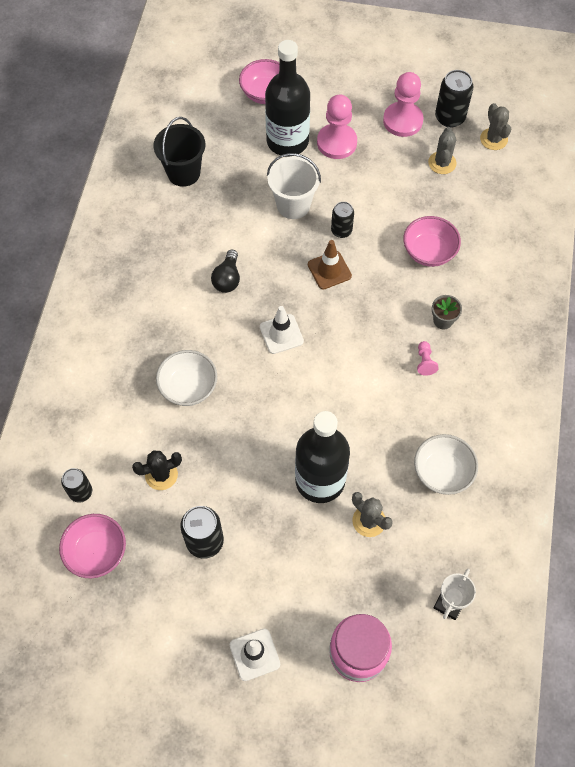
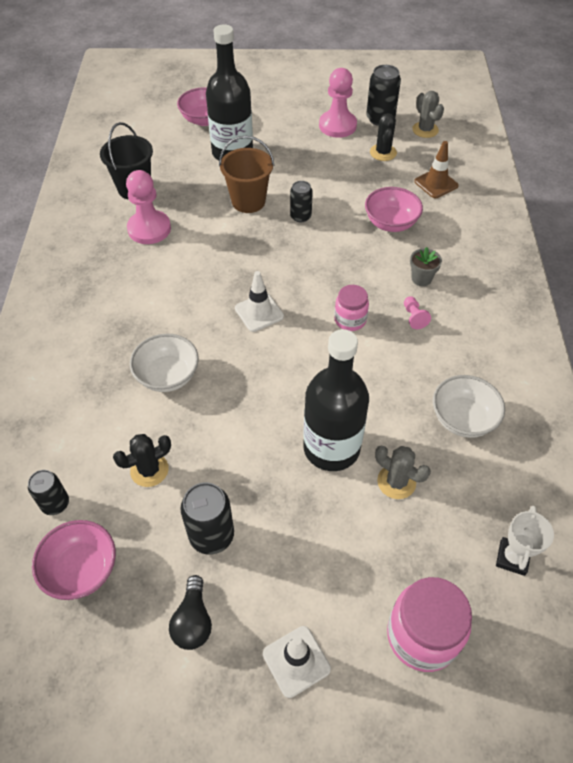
camera: 10 degrees left, 10 degrees down
black light bulb [211,250,240,293] -> black light bulb moved to [169,575,212,650]
white bucket [267,153,321,219] -> brown bucket [219,135,274,213]
brown traffic cone [308,240,352,290] -> brown traffic cone moved to [414,141,459,198]
pink pawn [317,95,357,159] -> pink pawn moved to [126,170,171,244]
grey cactus [428,127,457,174] -> black cactus [370,113,397,161]
none -> pink jar [334,285,369,331]

